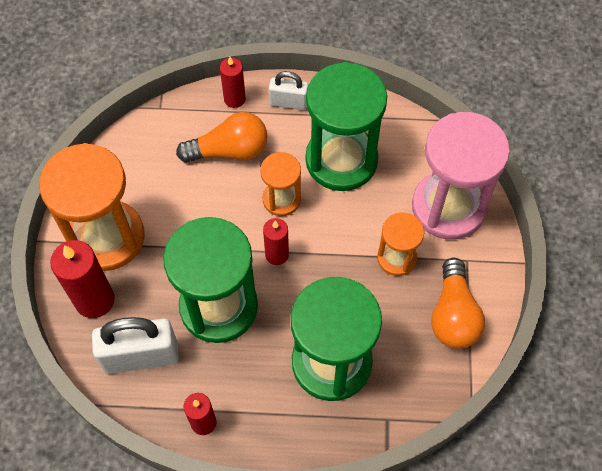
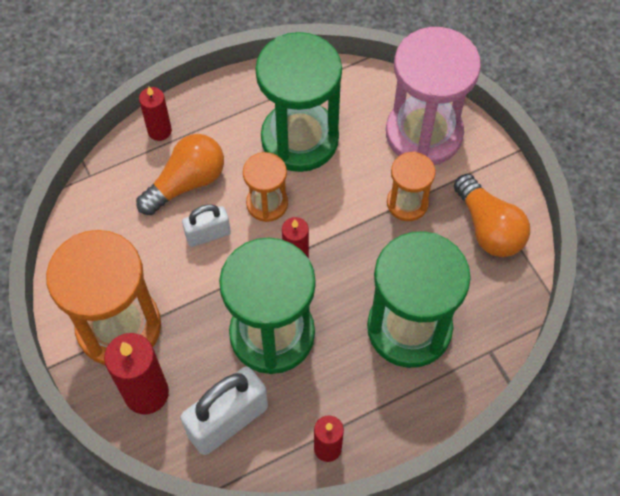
camera: 30 degrees left, 0 degrees up
white padlock [269,71,308,110] -> white padlock moved to [182,204,231,247]

